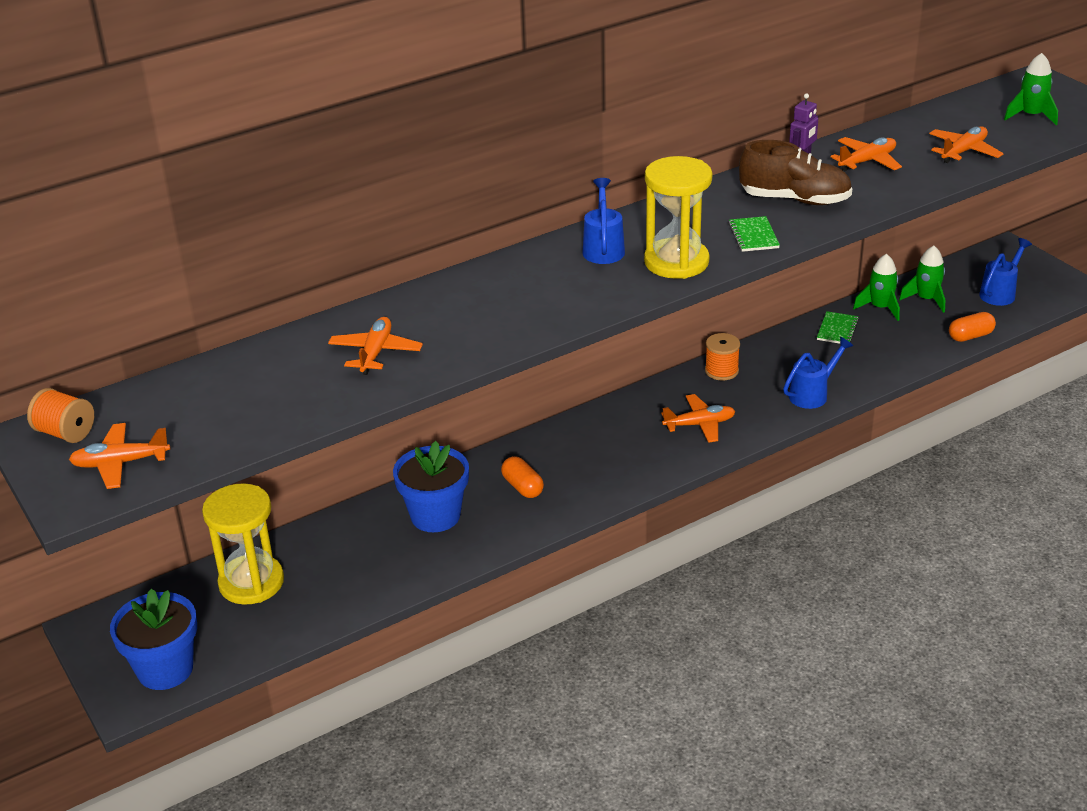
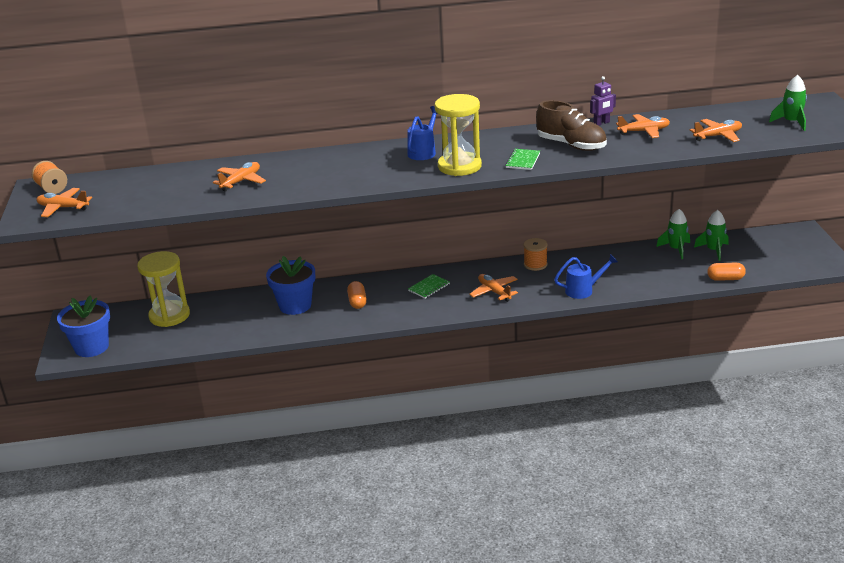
camera: 25 degrees right, 5 degrees down
orange plane [661,394,736,443] -> orange plane turned 135 degrees counterclockwise [469,274,518,302]
green notebook [817,311,859,344] -> green notebook moved to [408,274,450,299]
blue watering can [979,238,1032,306] -> none

